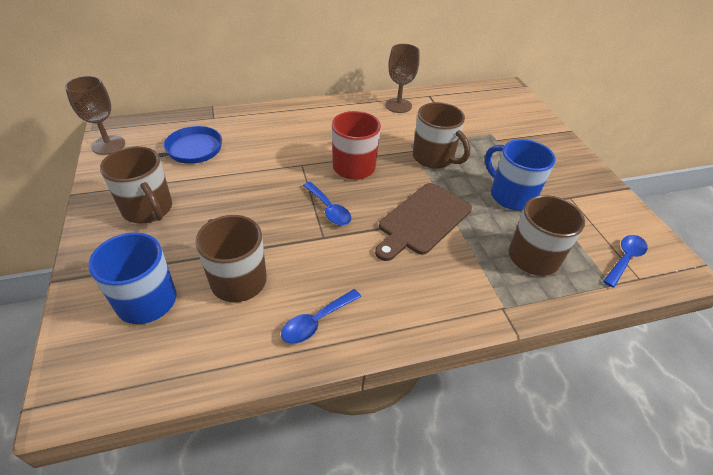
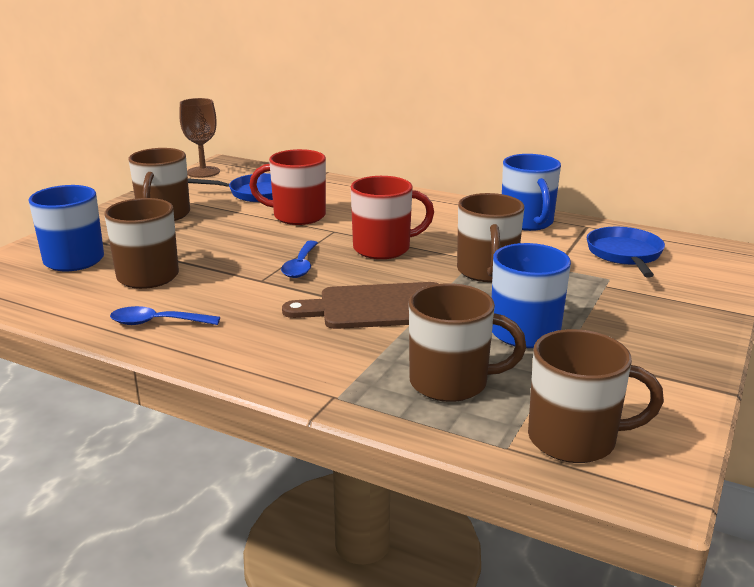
camera: 45 degrees right, 20 degrees down
brown goblet [385,44,420,113] -> blue mug [502,154,561,231]
blue spoon [603,235,648,288] -> brown mug [528,329,664,463]
none -> red mug [249,149,326,225]
none -> blue pan [587,227,665,278]

